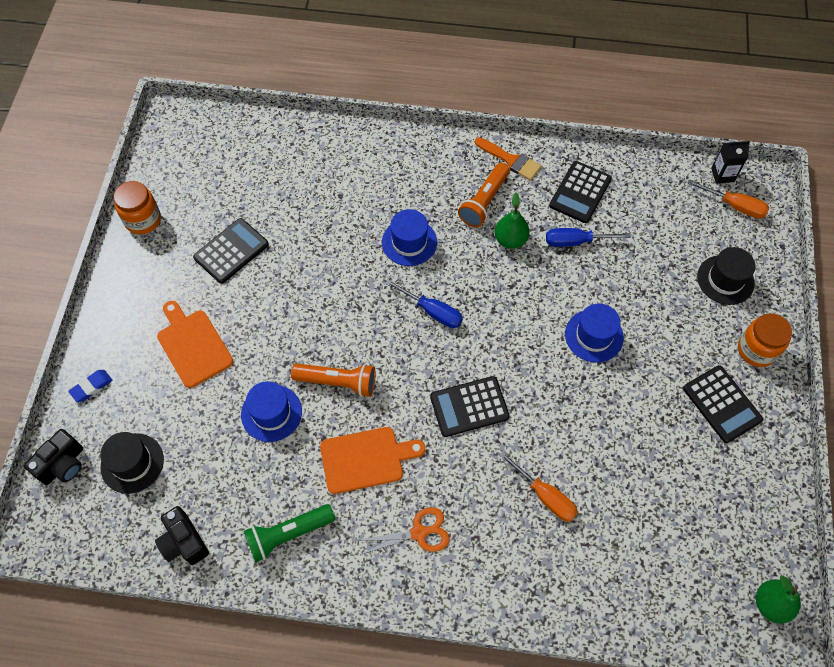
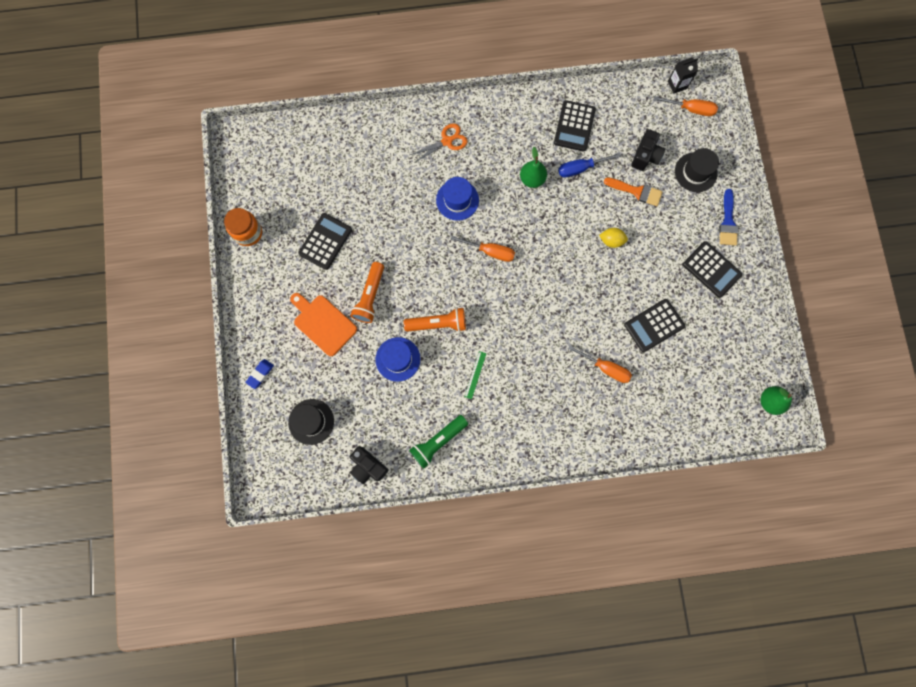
camera: 15 degrees left, 15 degrees up
black camera [24,429,83,485] -> black camera moved to [631,129,665,171]
orange cutting board [320,427,426,494] -> green ruler [464,351,486,399]
orange scissors [357,507,450,555] -> orange scissors moved to [410,123,468,163]
blue screwdriver [385,279,463,328] -> orange screwdriver [450,236,515,262]
black calculator [430,376,510,437] -> black calculator moved to [624,299,685,352]
orange flashlight [458,163,510,227] -> orange flashlight moved to [350,262,384,323]
orange brush [475,137,541,180] -> orange brush moved to [604,177,663,206]
blue hat [565,303,624,363] -> yellow lemon [599,228,628,248]
orange jar [738,313,792,367] -> blue brush [719,189,738,246]

